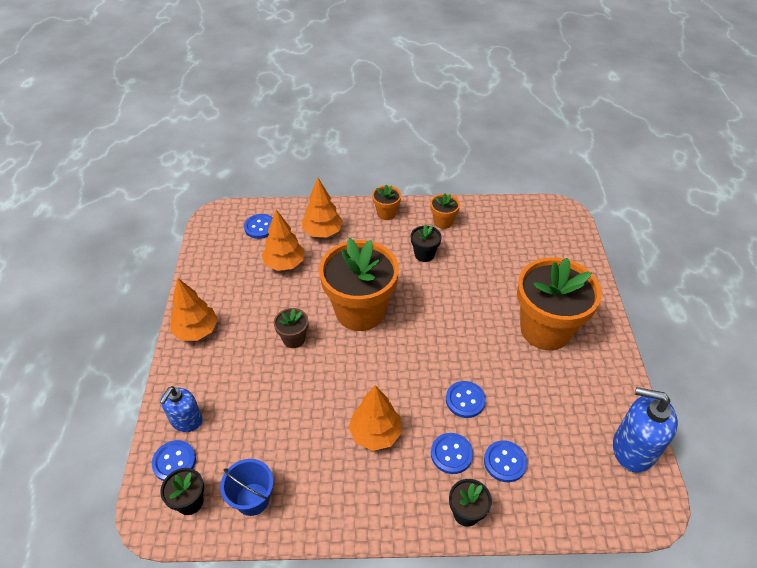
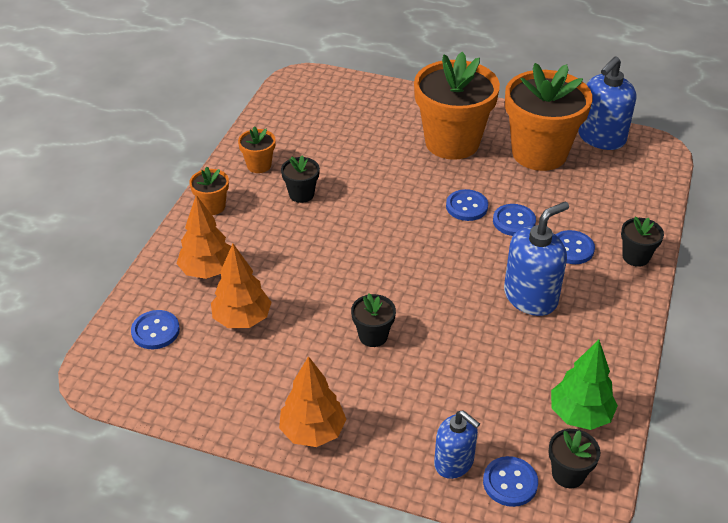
camera: 70 degrees left, 5 degrees down
blue bucket [220,459,274,516] -> green tree [551,340,618,430]
brown flower pot [274,308,308,348] -> black flower pot [351,293,396,347]
orange flower pot [319,238,399,331] -> orange flower pot moved to [505,63,593,171]
orange tree [349,385,402,451] -> blue soap dispenser [504,202,569,316]
blue button [484,440,527,482] -> blue button moved to [446,189,488,221]

